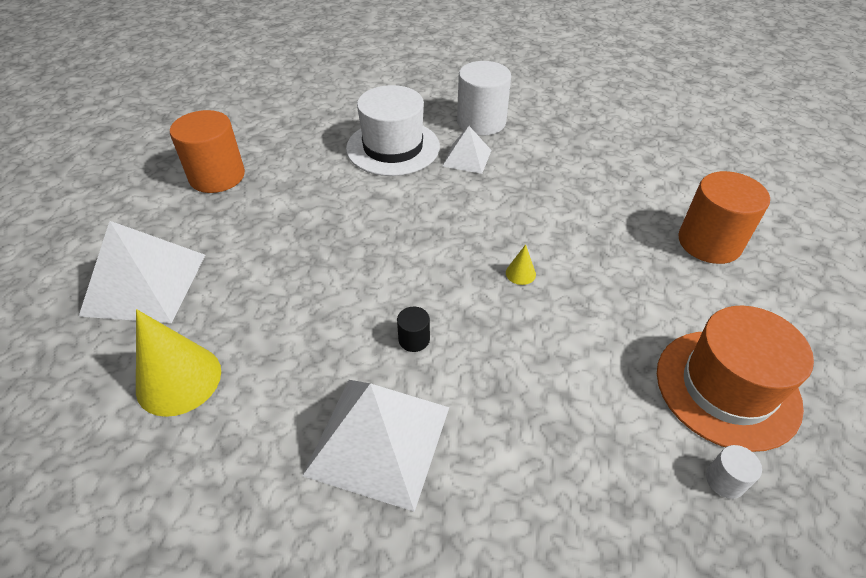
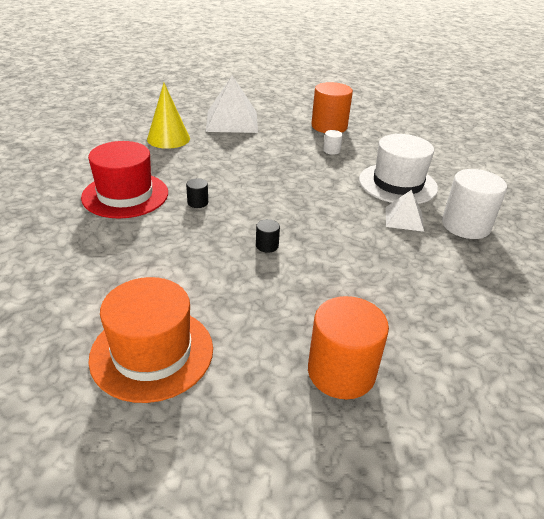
camera: 80 degrees right, 10 degrees down
white pyramid [302,380,449,512] -> red hat [81,141,168,219]
yellow cone [506,244,536,285] -> black cylinder [256,219,280,253]
white cylinder [706,445,762,499] -> white cylinder moved to [323,130,343,155]

